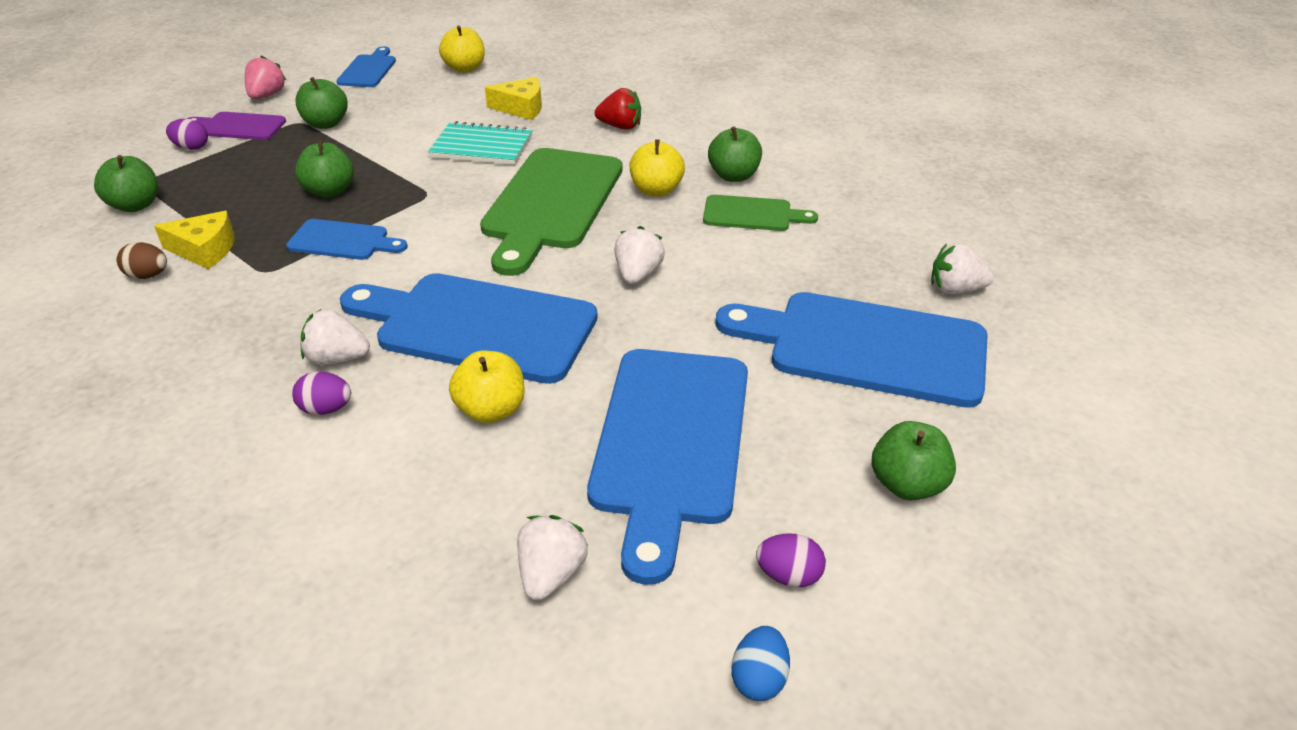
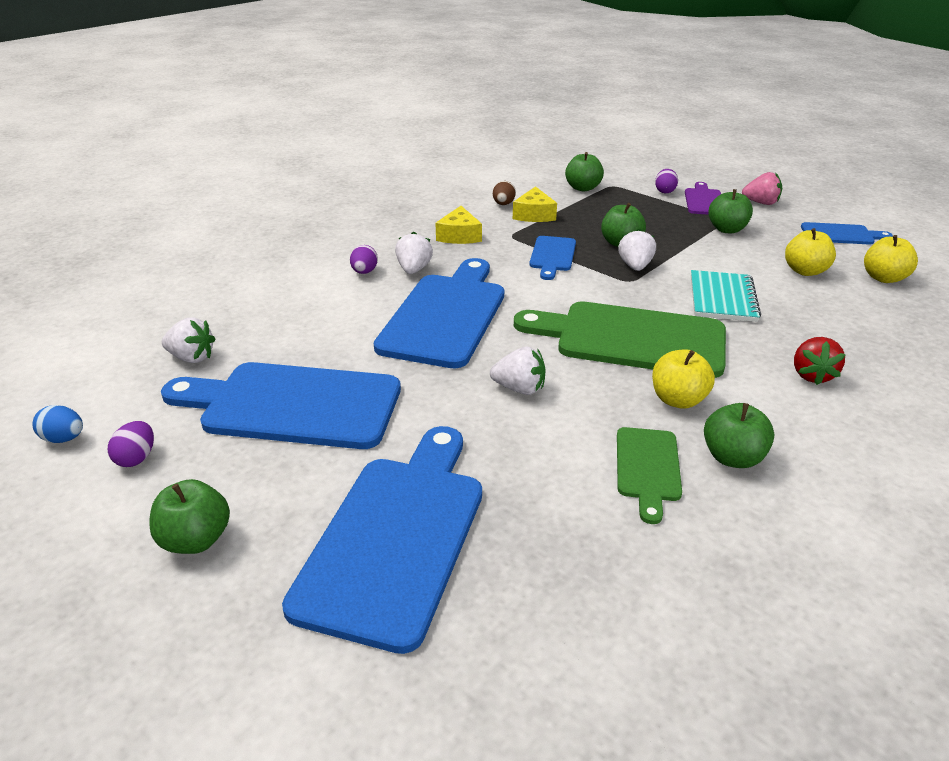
camera: 90 degrees right, 5 degrees down
yellow apple [449,351,524,423] -> yellow apple moved to [785,228,836,276]
yellow cheese [485,77,542,120] -> yellow cheese moved to [436,206,482,244]
white strawberry [931,243,994,295] -> white strawberry moved to [618,228,656,271]

